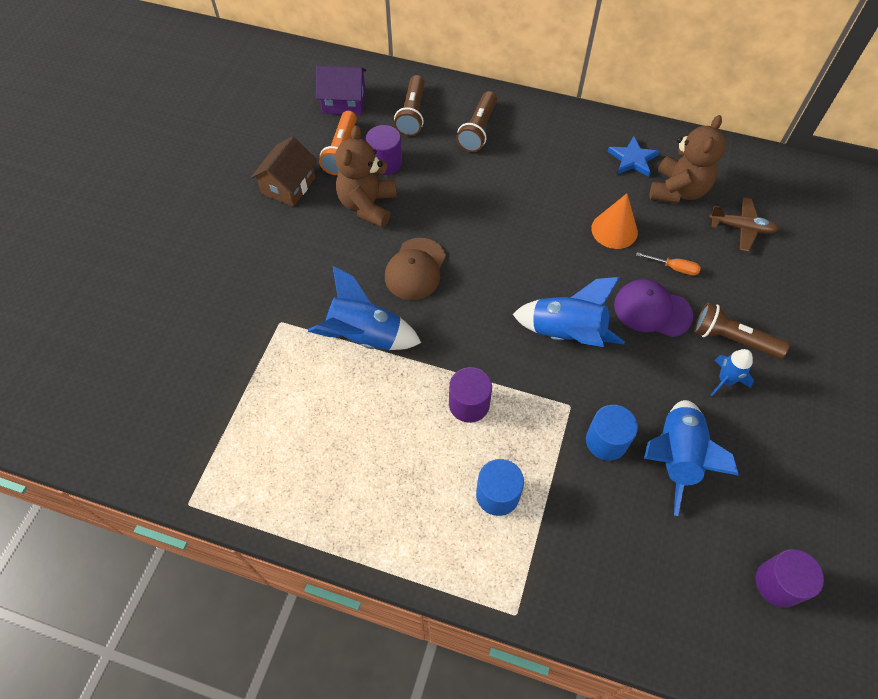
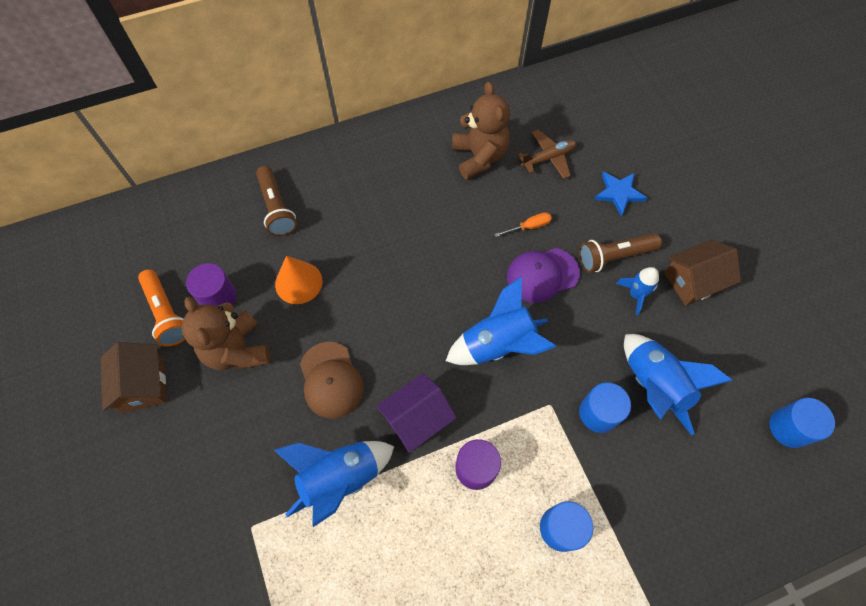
camera: 40 degrees left, 5 degrees up
purple house [316,66,367,115] -> purple house moved to [376,373,457,453]
brown flashlight [394,75,425,136] -> none
orange cone [591,193,638,249] -> orange cone moved to [275,256,322,304]
blue star [607,136,659,177] -> blue star moved to [594,172,647,216]
purple cylinder [756,549,824,608] -> blue cylinder [769,398,835,448]
none -> brown house [664,240,741,306]

